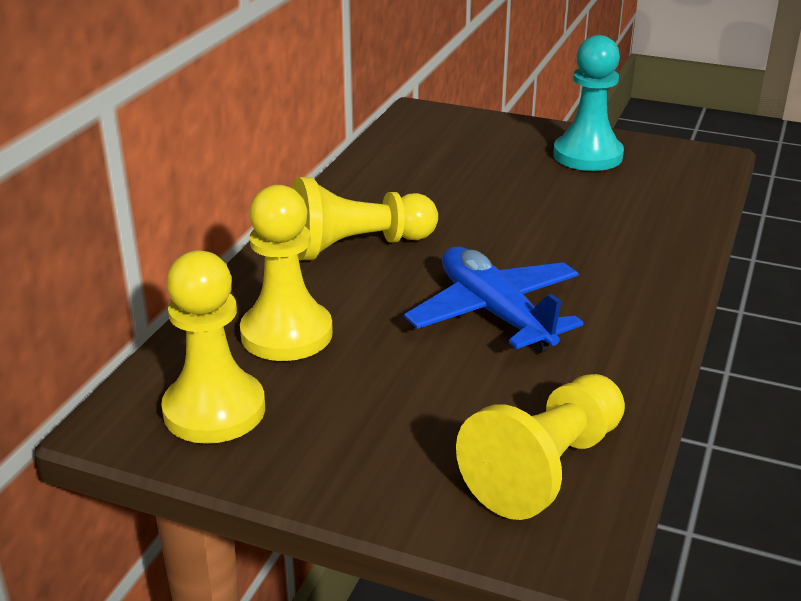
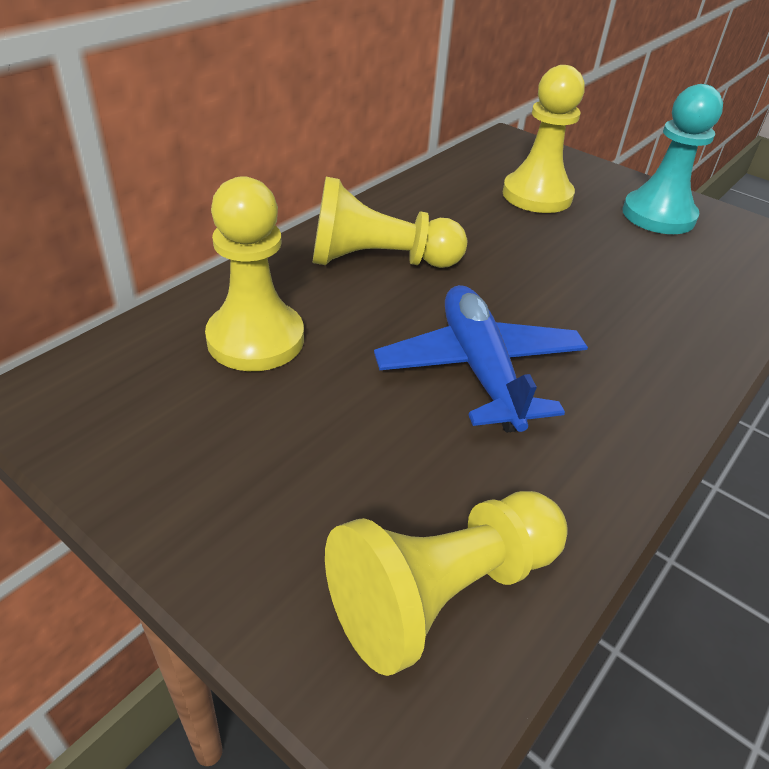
camera: 15 degrees right, 10 degrees up
yellow pawn [161,250,265,444] -> yellow pawn moved to [503,65,585,213]

